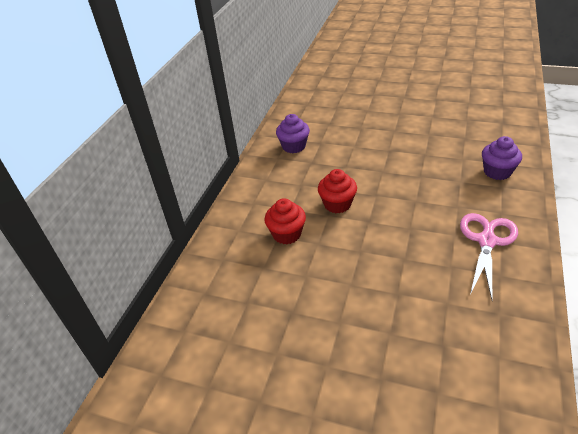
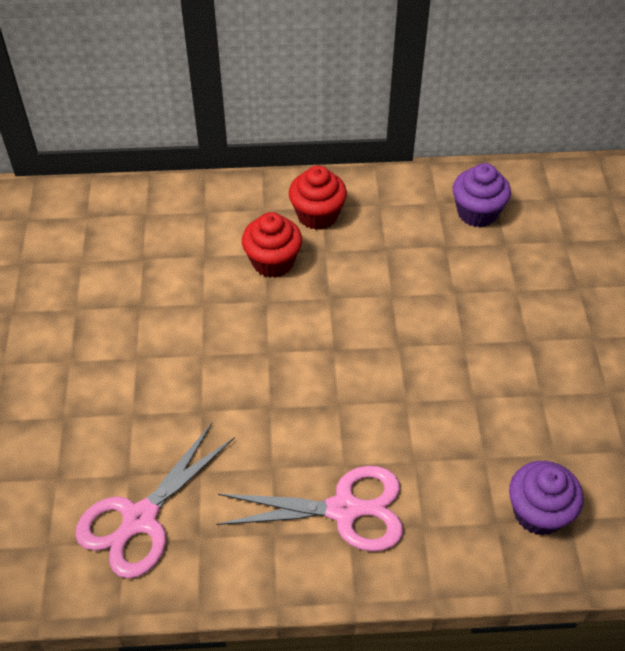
camera: 65 degrees right, 10 degrees up
red cupcake [318,169,357,213] -> red cupcake moved to [289,166,347,230]
none -> pink scissors [75,423,235,579]

